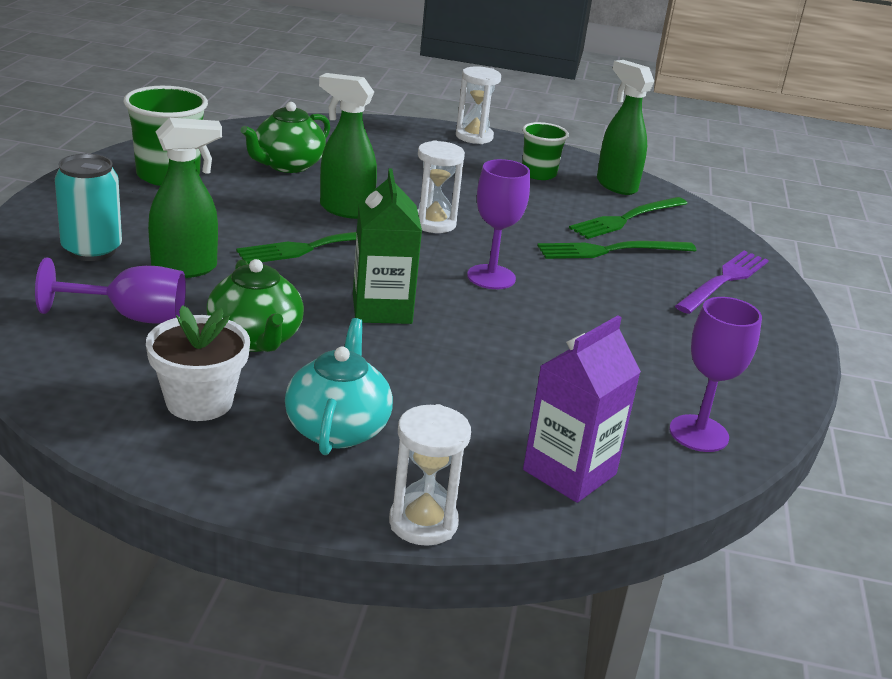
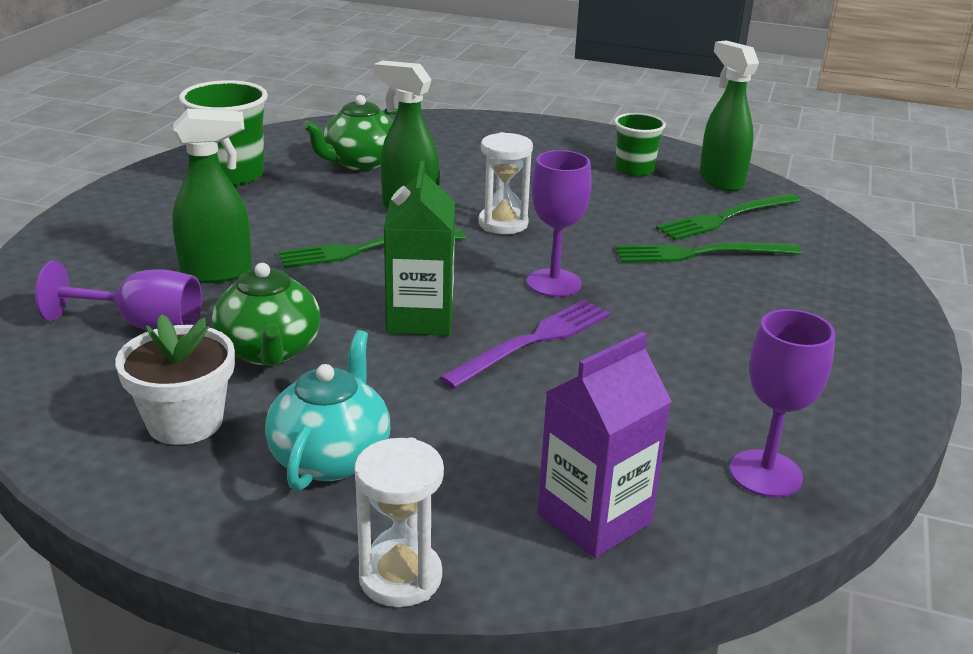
camera: 10 degrees right, 0 degrees up
turquoise can [55,154,122,261] -> none
white hourglass [456,66,501,144] -> none
purple fork [675,251,769,314] -> purple fork moved to [439,300,610,389]

